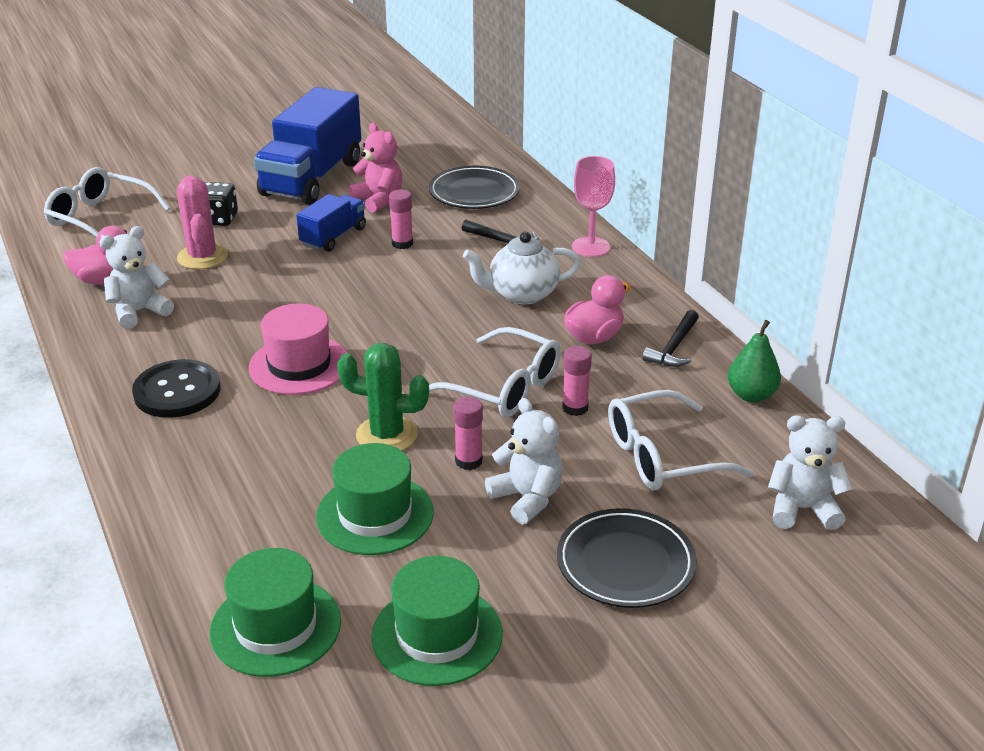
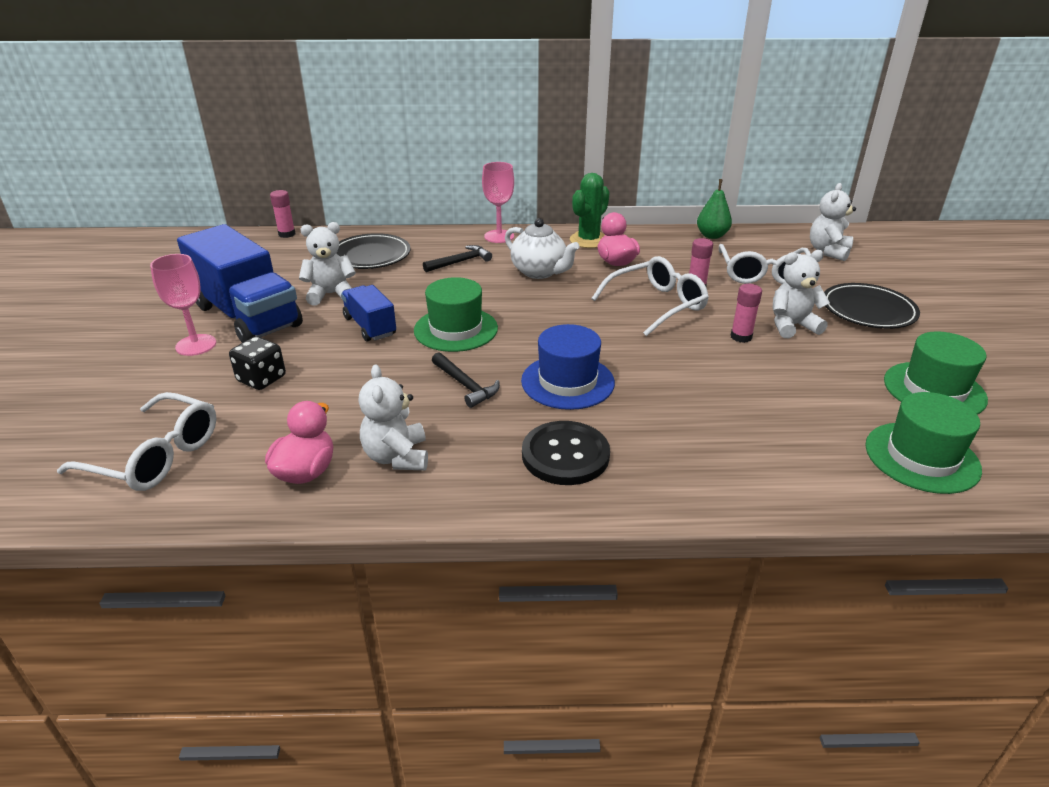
camera: 65 degrees left, 0 degrees up
white glasses [44,167,170,237] -> white glasses turned 120 degrees counterclockwise [57,392,216,491]
pink cactus [177,175,228,269] -> none
pink hat [249,303,347,395] -> blue hat [521,324,615,410]
green hat [316,443,434,555] -> green hat moved to [414,277,498,352]
green cactus [337,343,429,451] -> green cactus moved to [570,173,610,248]
pink teddy bear [349,123,403,213] -> white teddy bear [299,222,356,306]
pink glue stick [389,190,413,249] -> pink glue stick moved to [270,190,296,238]
white teapot [463,232,581,304] -> white teapot turned 60 degrees counterclockwise [505,218,580,279]
black hammer [642,310,699,367] -> black hammer moved to [432,352,500,408]
none -> pink goblet [150,254,216,356]

